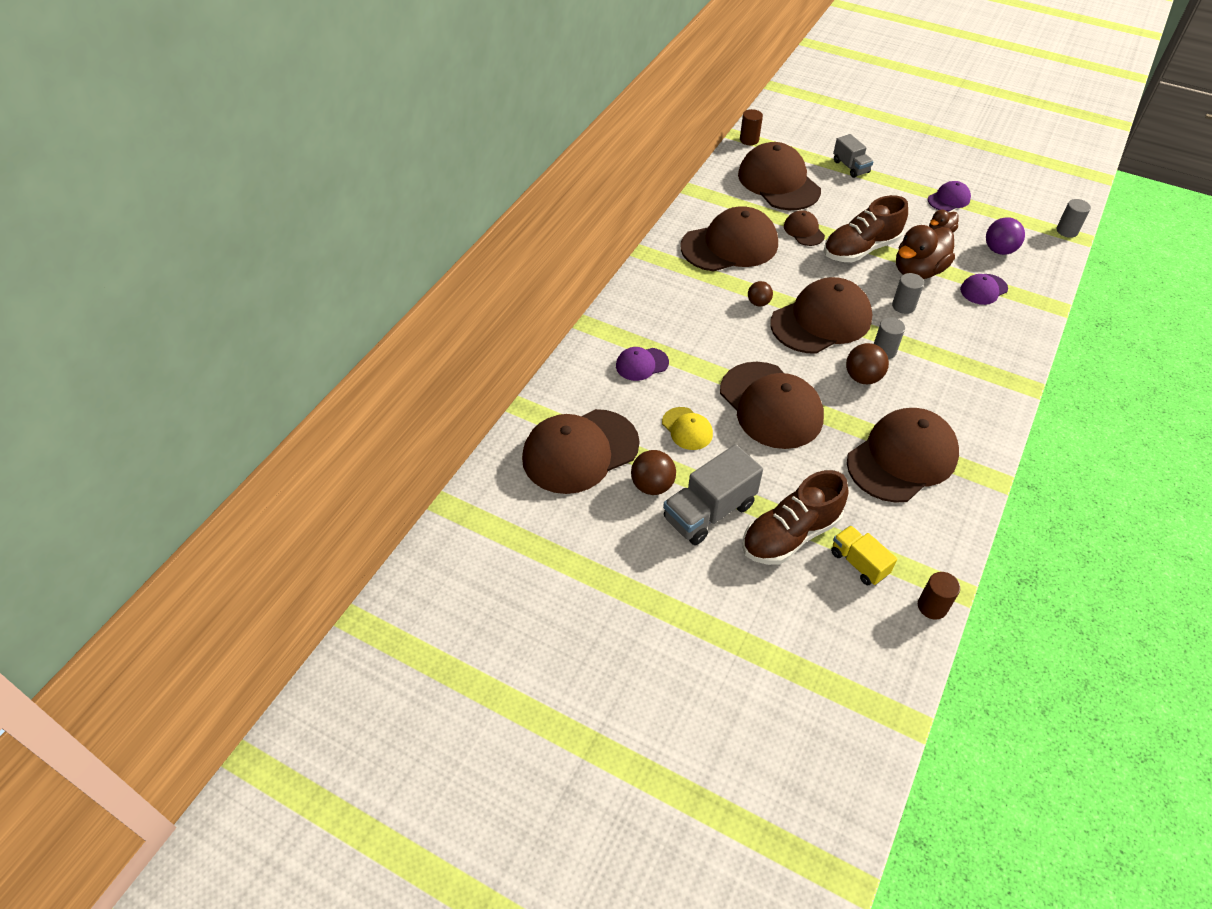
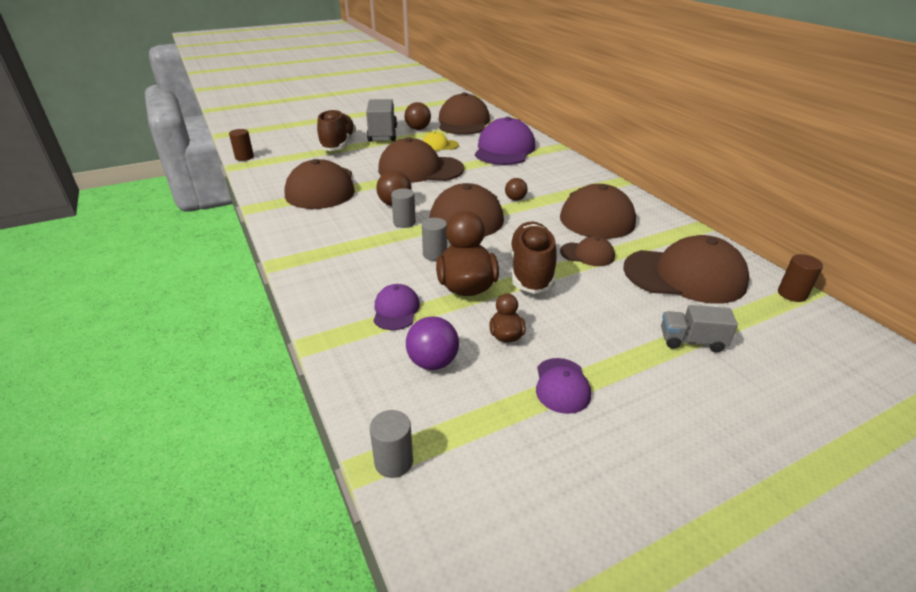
camera: 125 degrees right, 15 degrees down
purple cap [616,347,669,381] -> purple cap [475,117,535,165], size x2.08
yellow truck [831,525,897,585] -> none

